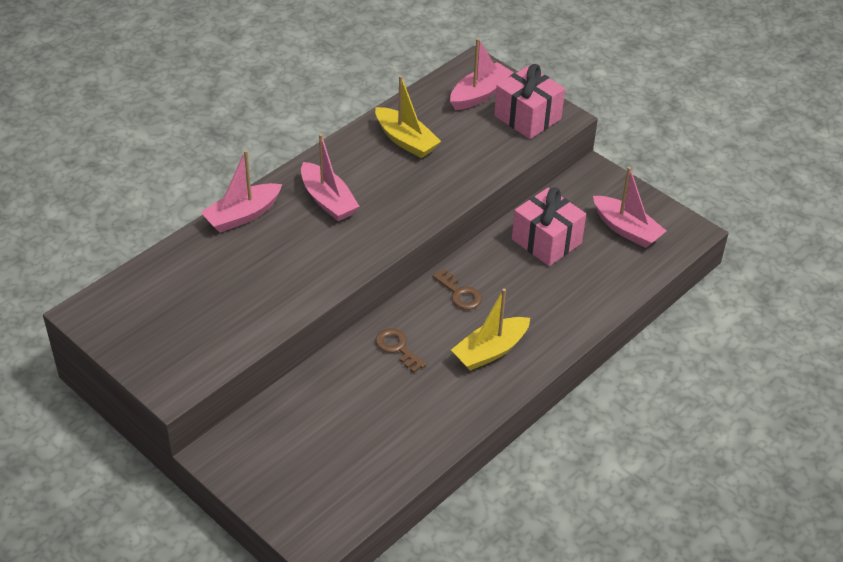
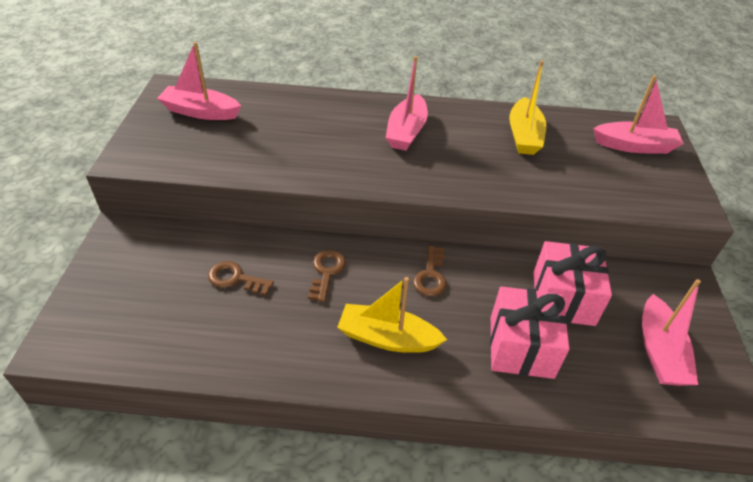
camera: 50 degrees right, 0 degrees up
pink boat [201,150,282,233] -> pink boat moved to [157,42,241,120]
pink gift [494,64,565,139] -> pink gift moved to [490,286,570,379]
none -> brown key [208,261,274,295]

